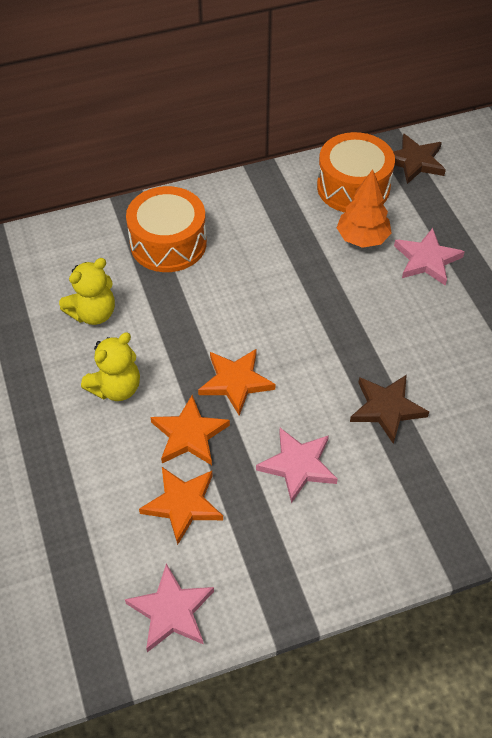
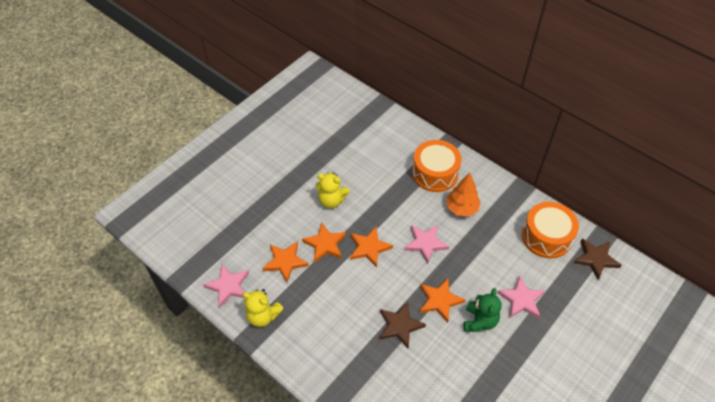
camera: 60 degrees right, 0 degrees up
yellow teddy bear [59,258,115,325] -> yellow teddy bear moved to [242,289,284,327]
pink star [256,428,338,503] -> pink star moved to [404,225,449,264]
orange tree [337,169,392,248] -> orange tree moved to [446,173,481,217]
none -> orange star [420,278,465,323]
none -> green teddy bear [464,288,502,332]

